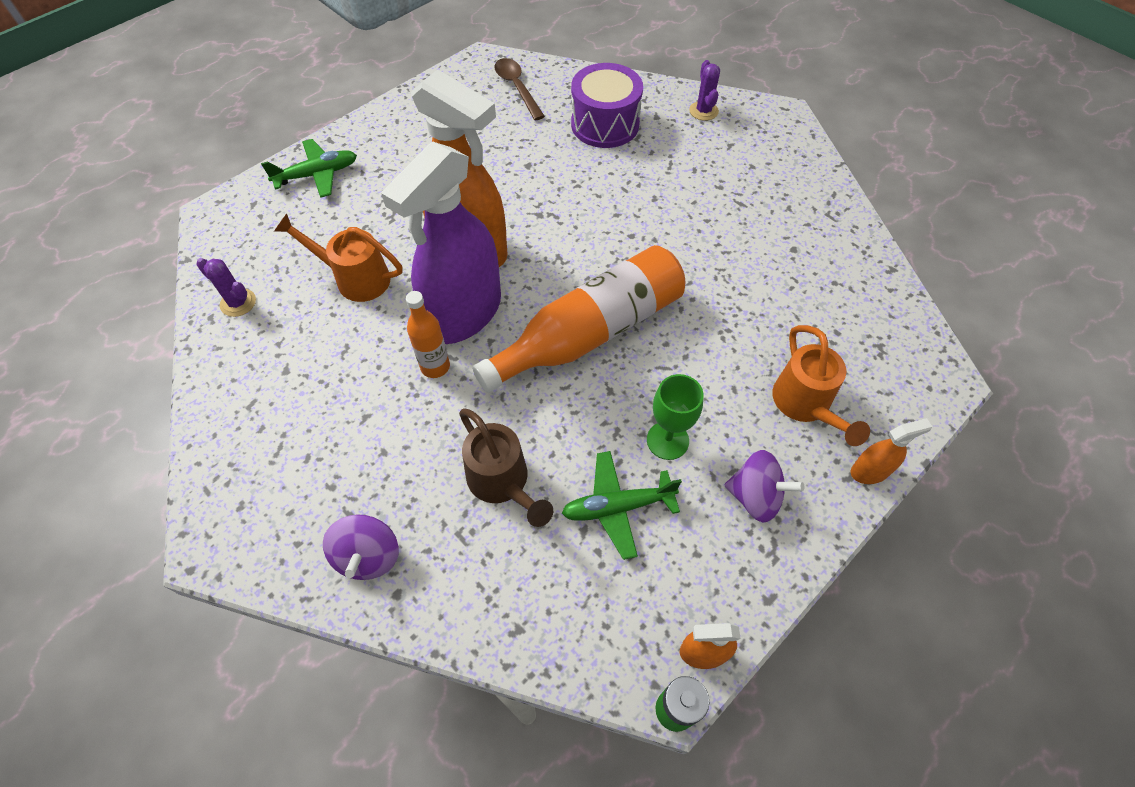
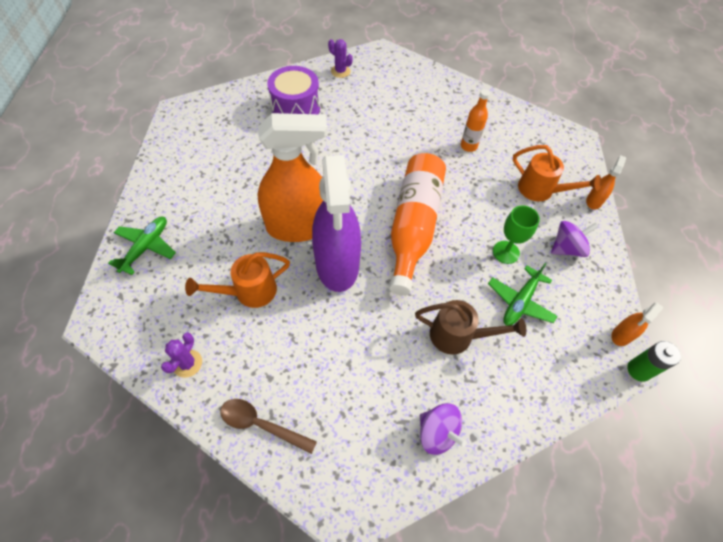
camera: 45 degrees left, 0 degrees up
purple cactus [196,258,256,317] -> purple cactus turned 60 degrees counterclockwise [161,332,202,378]
orange bottle [406,291,450,378] -> orange bottle moved to [461,89,490,152]
brown spoon [494,58,545,120] -> brown spoon moved to [220,399,317,454]

